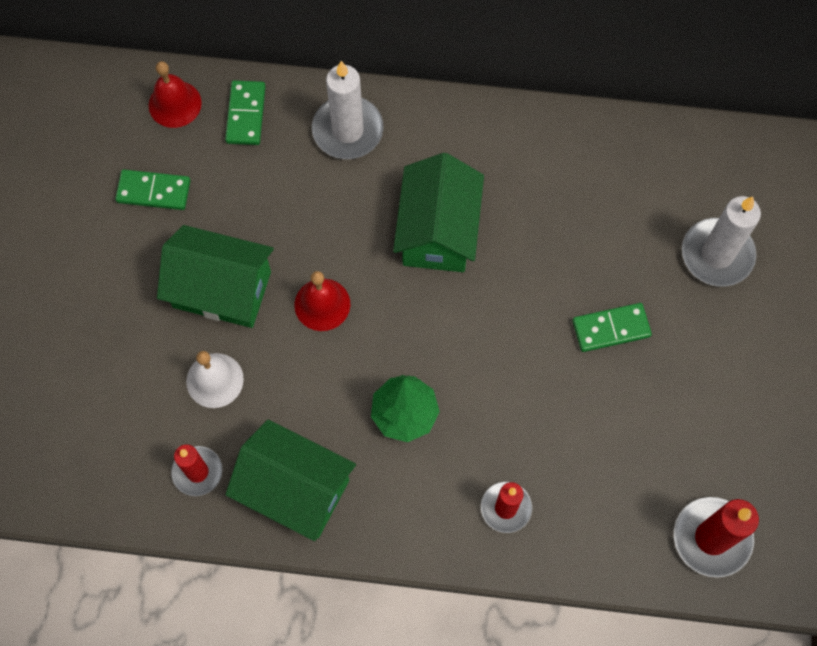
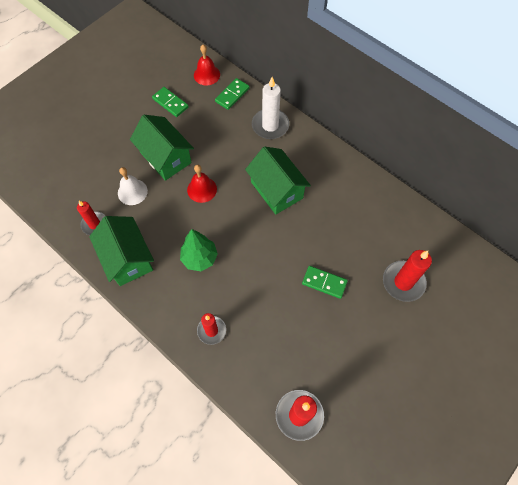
camera: 35 degrees right, 5 degrees down
green house [393,153,484,272] -> green house turned 75 degrees counterclockwise [245,146,311,215]
white candle [682,196,761,286] -> red candle [383,250,432,302]

